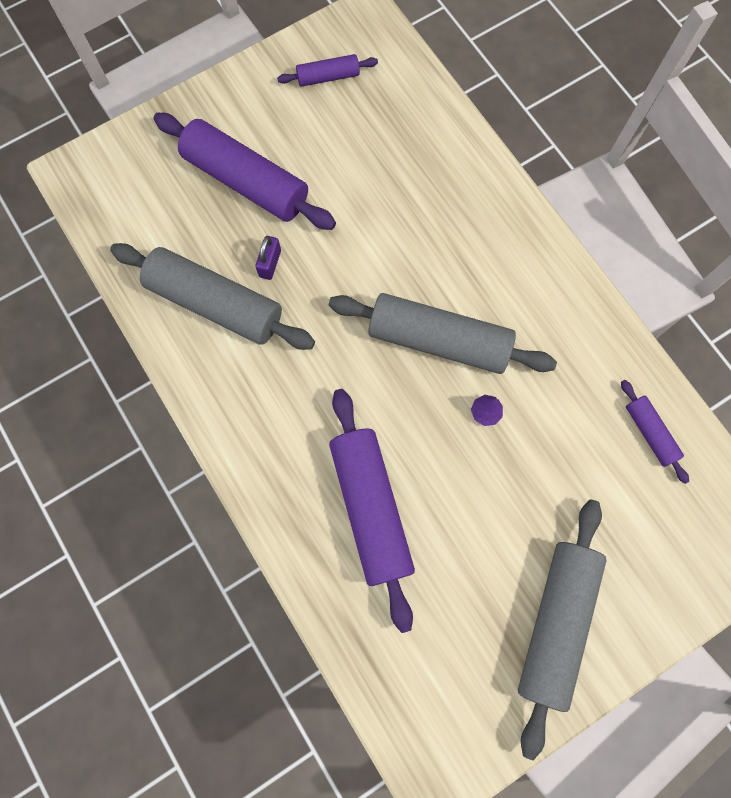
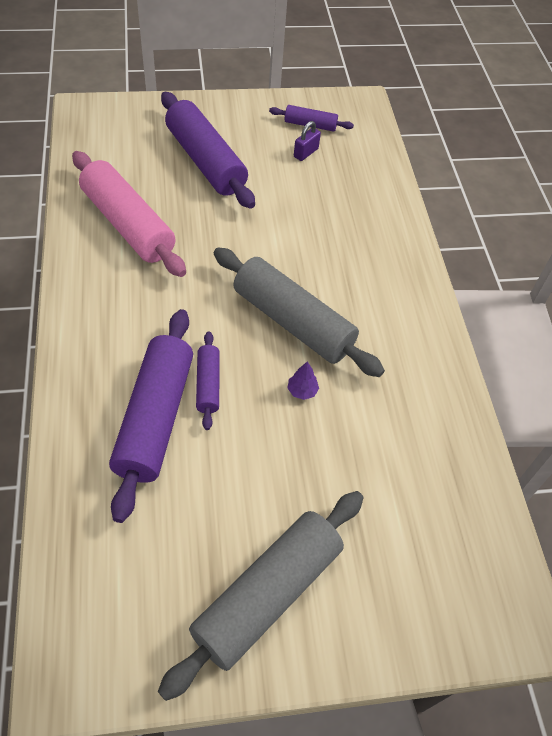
camera: 20 degrees right, 20 degrees down
grey rolling pin [110,243,315,350] -> pink rolling pin [72,151,186,277]
purple padlock [255,236,281,280] -> purple padlock moved to [294,121,321,161]
purple rolling pin [621,380,689,484] -> purple rolling pin moved to [196,331,220,430]

